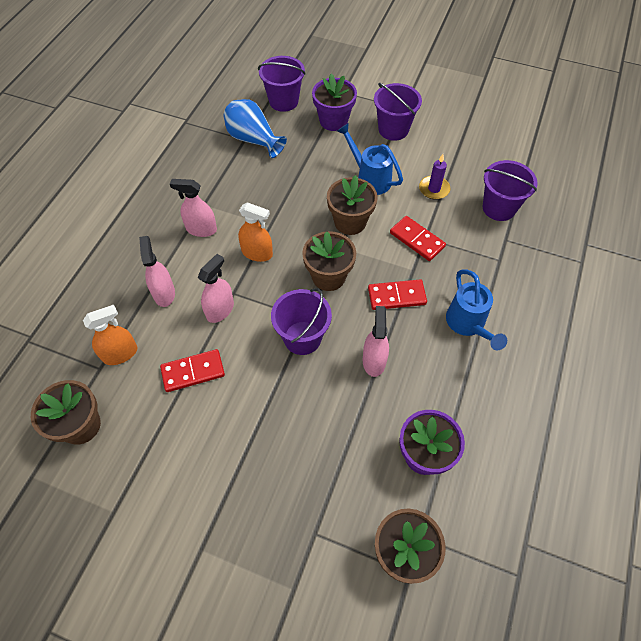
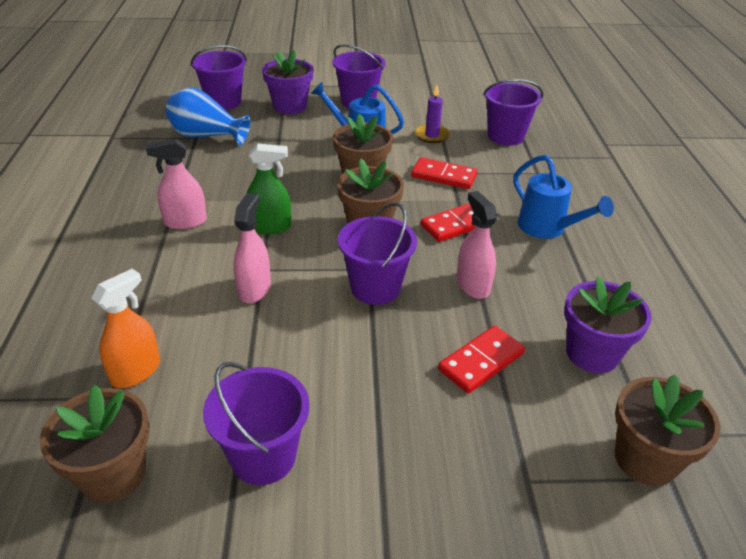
camera: 25 degrees left, 20 degrees down
pink spray bottle [139,236,175,307] -> none
red domino [160,349,225,392] -> red domino moved to [438,326,525,393]
orange spray bottle [238,202,273,262] -> green spray bottle [247,143,291,234]
none -> purple bucket [203,362,310,485]

